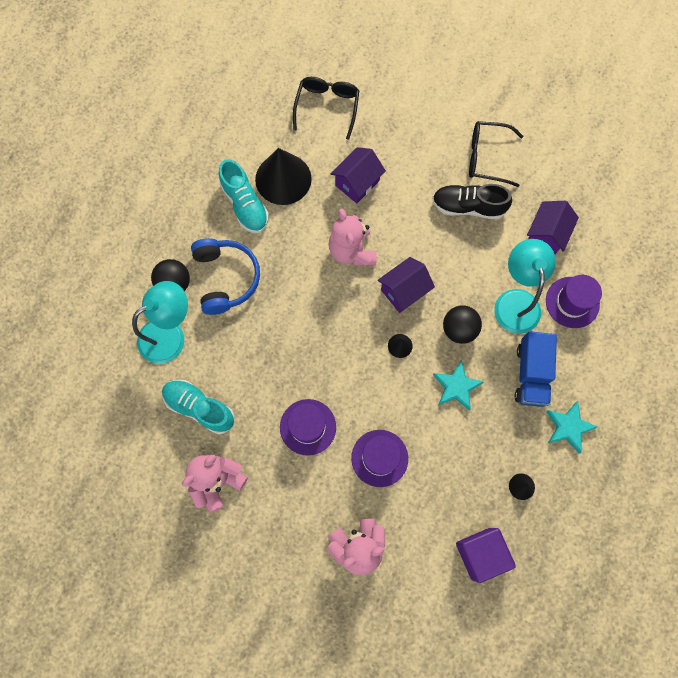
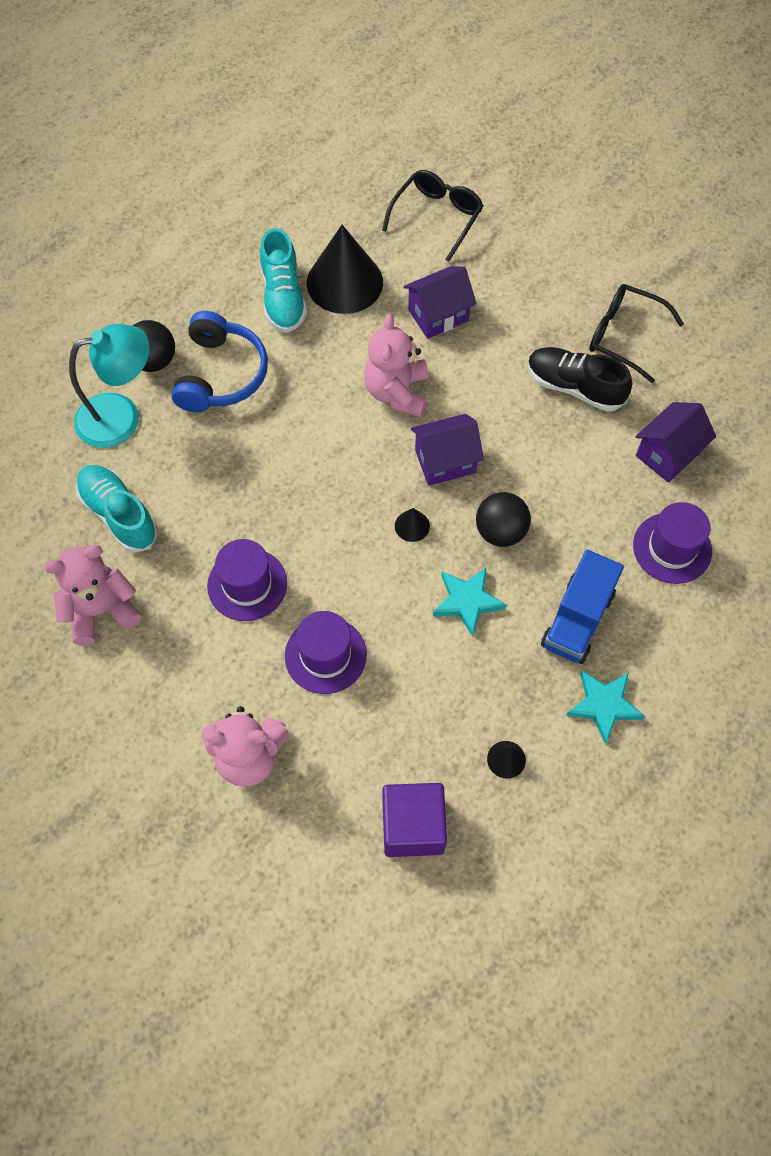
camera: 20 degrees right, 10 degrees down
turquoise lamp [494,239,556,334] -> none

